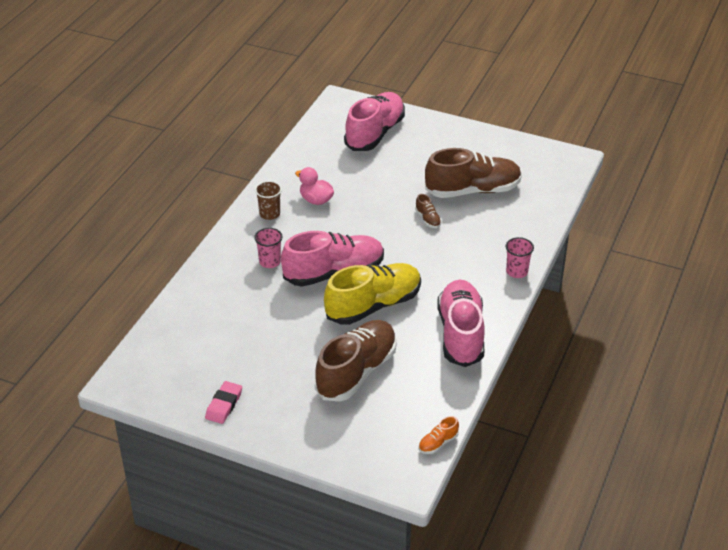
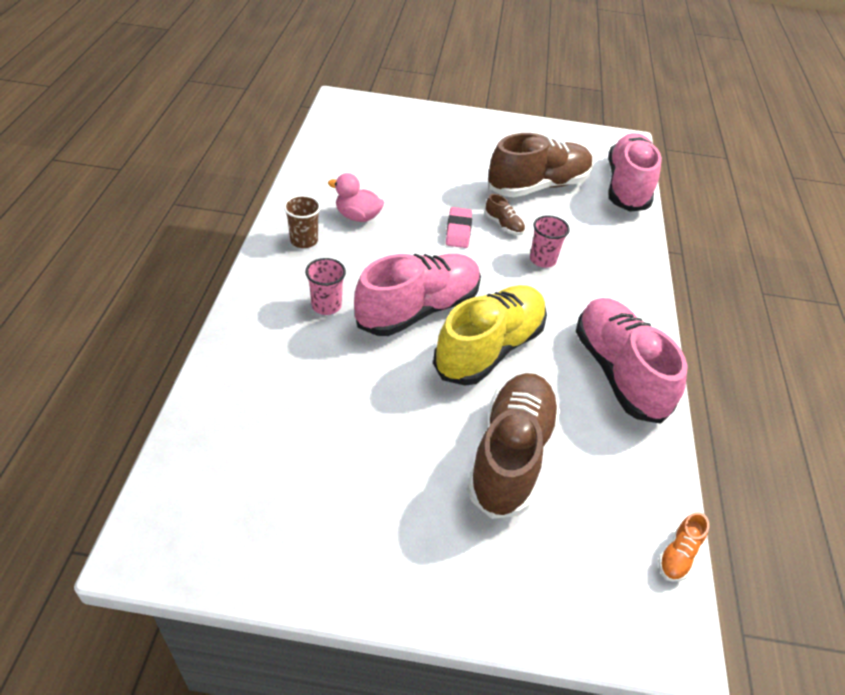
camera: 20 degrees left, 5 degrees up
pink eraser [205,381,242,424] -> pink eraser moved to [446,207,472,248]
pink shoe [344,92,405,151] -> pink shoe moved to [608,133,662,212]
pink cup [506,237,534,278] -> pink cup moved to [530,215,570,268]

